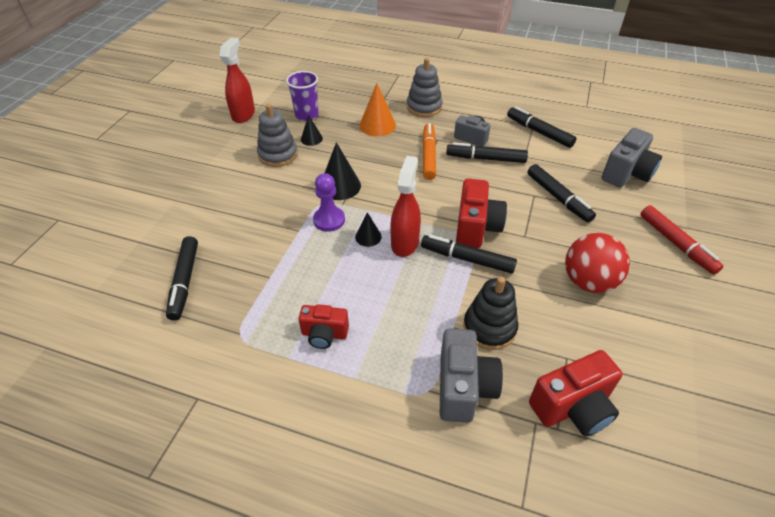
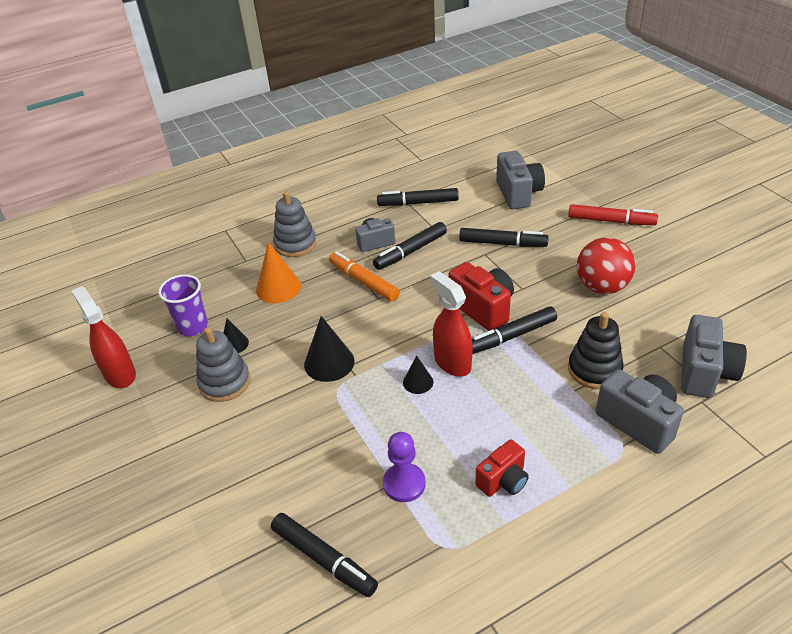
camera: 45 degrees left, 5 degrees down
purple pawn [313,173,345,232] -> purple pawn moved to [383,432,426,502]
red camera [529,350,623,437] -> grey camera [681,315,747,398]

